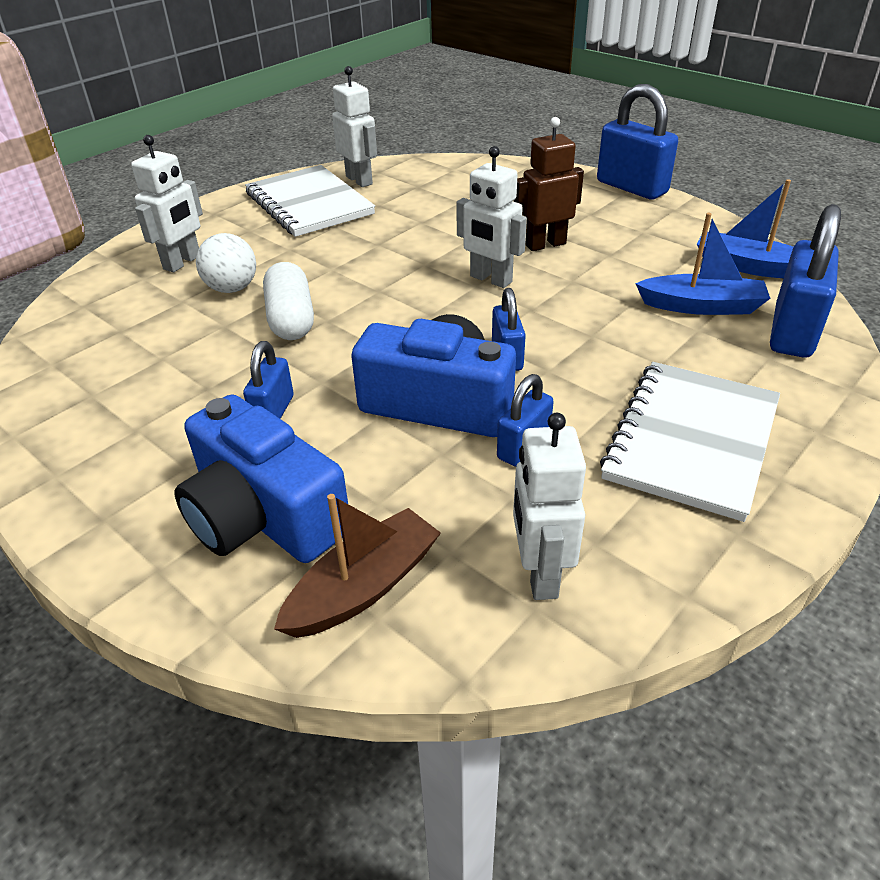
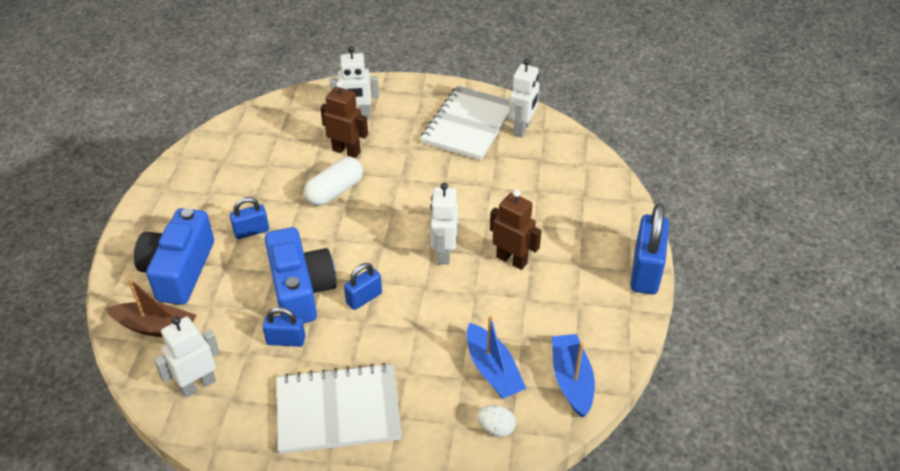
camera: 55 degrees right, 5 degrees up
white ball [196,233,256,293] -> brown robot [320,81,368,158]
blue padlock [770,204,841,358] -> white egg [477,405,516,437]

